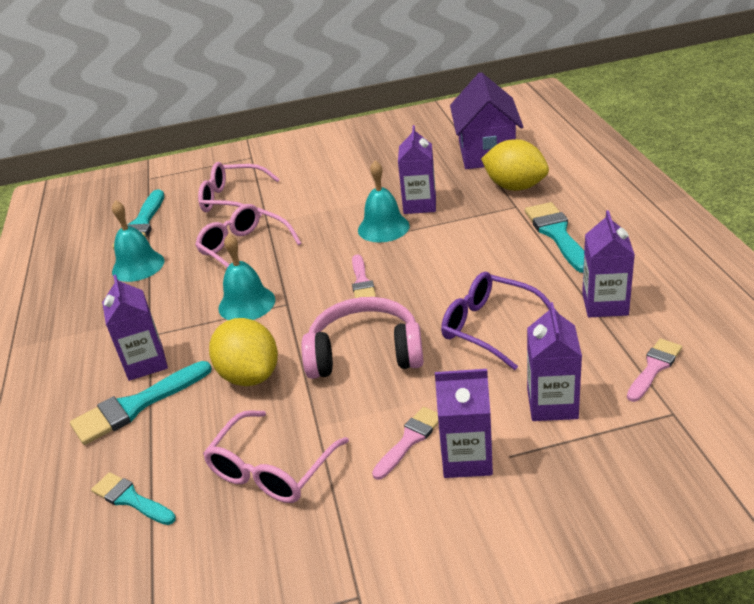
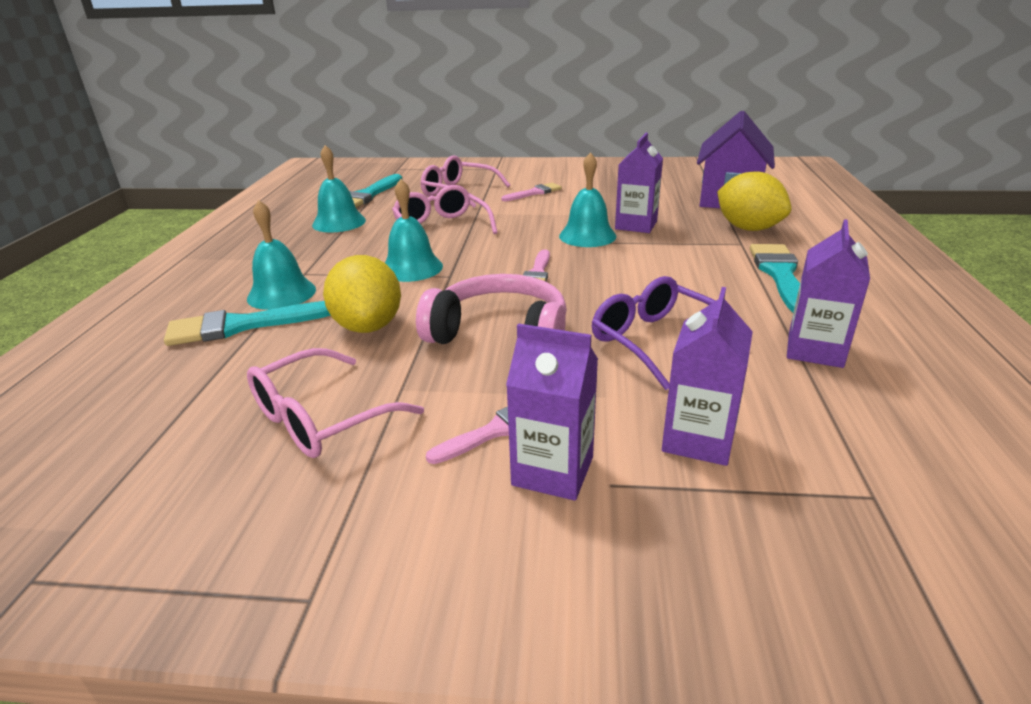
camera: 15 degrees right, 5 degrees down
turquoise brush [91,472,176,525] -> none
purple carton [102,274,168,381] -> turquoise bell [247,200,316,310]
pink brush [627,338,682,402] -> pink brush moved to [501,183,562,201]

